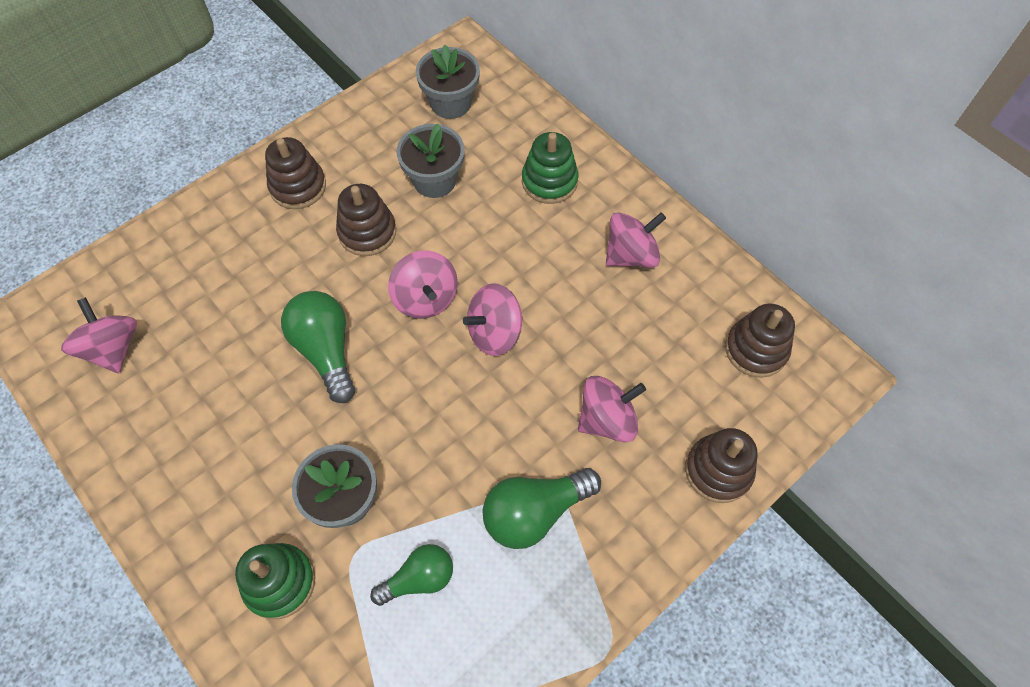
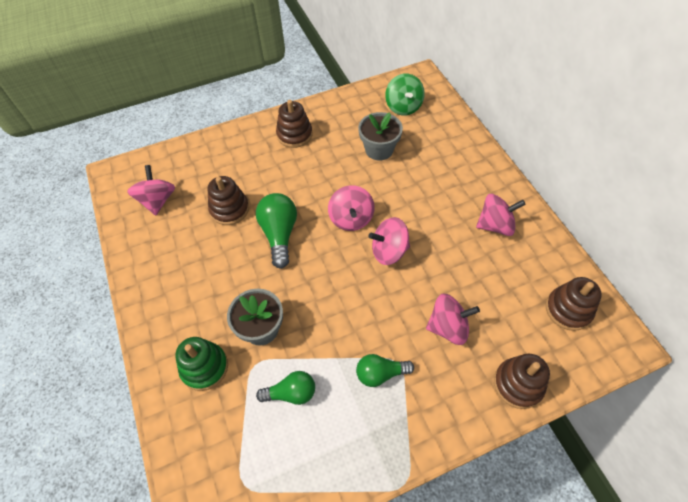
camera: 20 degrees right, 5 degrees down
brown stacking toy [336,184,396,256] -> brown stacking toy moved to [208,176,249,225]
grey flower pot [416,45,480,119] -> green spinning top [385,74,425,116]
green light bulb [482,468,601,549] -> green light bulb [356,354,414,387], size x0.66
green stacking toy [522,132,579,204] -> none

